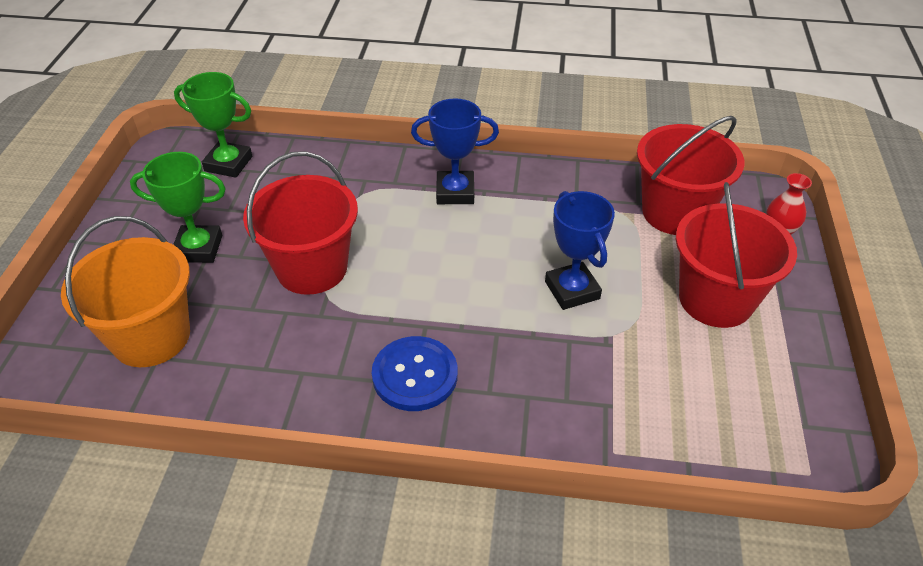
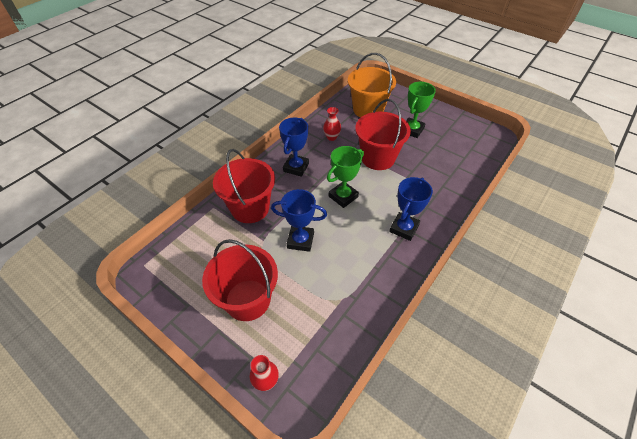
camera: 120 degrees right, 5 degrees up
green trophy [174,72,252,178] -> green trophy moved to [327,146,364,208]
blue button [372,336,458,411] -> blue trophy [279,118,309,177]
red bucket [637,116,744,235] -> red bucket moved to [213,149,275,223]
none -> red vase [323,107,341,141]

